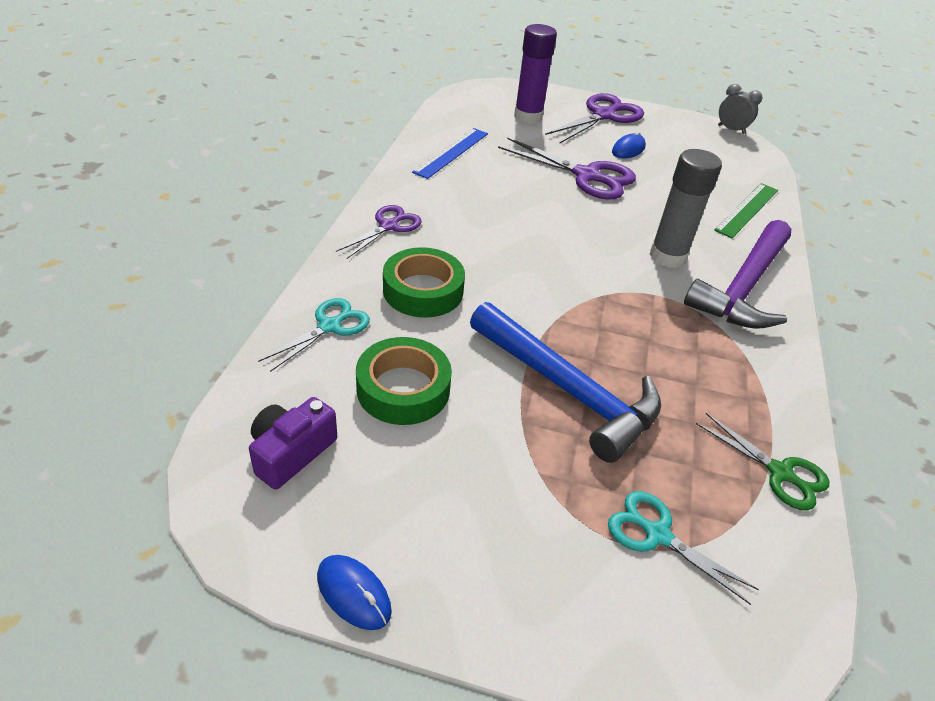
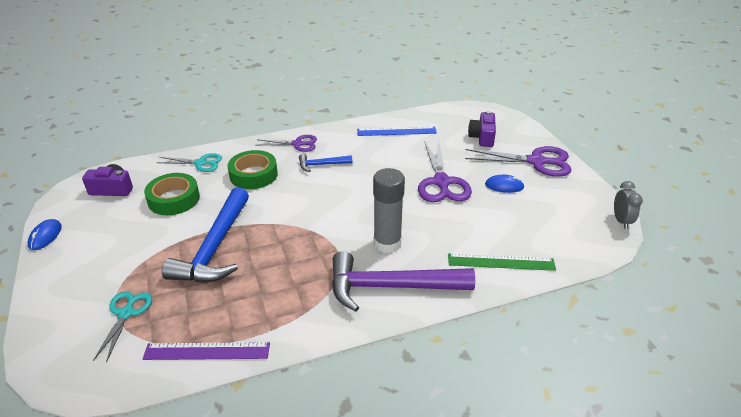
camera: 60 degrees right, 5 degrees down
purple glue stick [514,24,557,124] -> purple camera [468,111,496,147]
green scissors [696,413,829,511] -> purple ruler [142,342,270,360]
none -> blue hammer [299,154,352,172]

